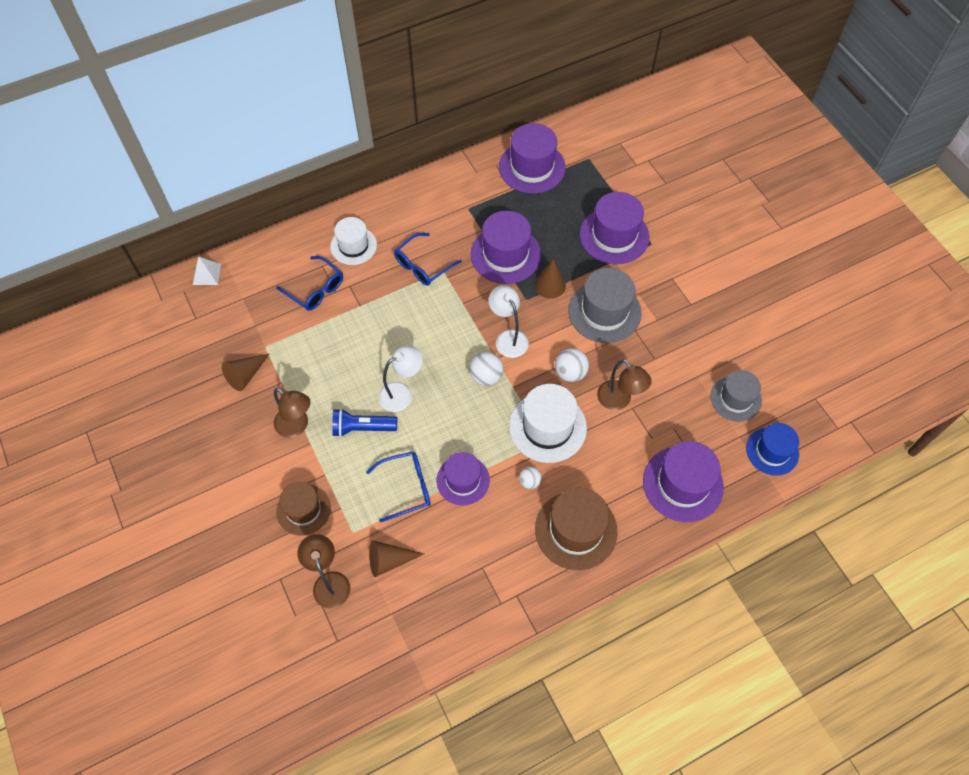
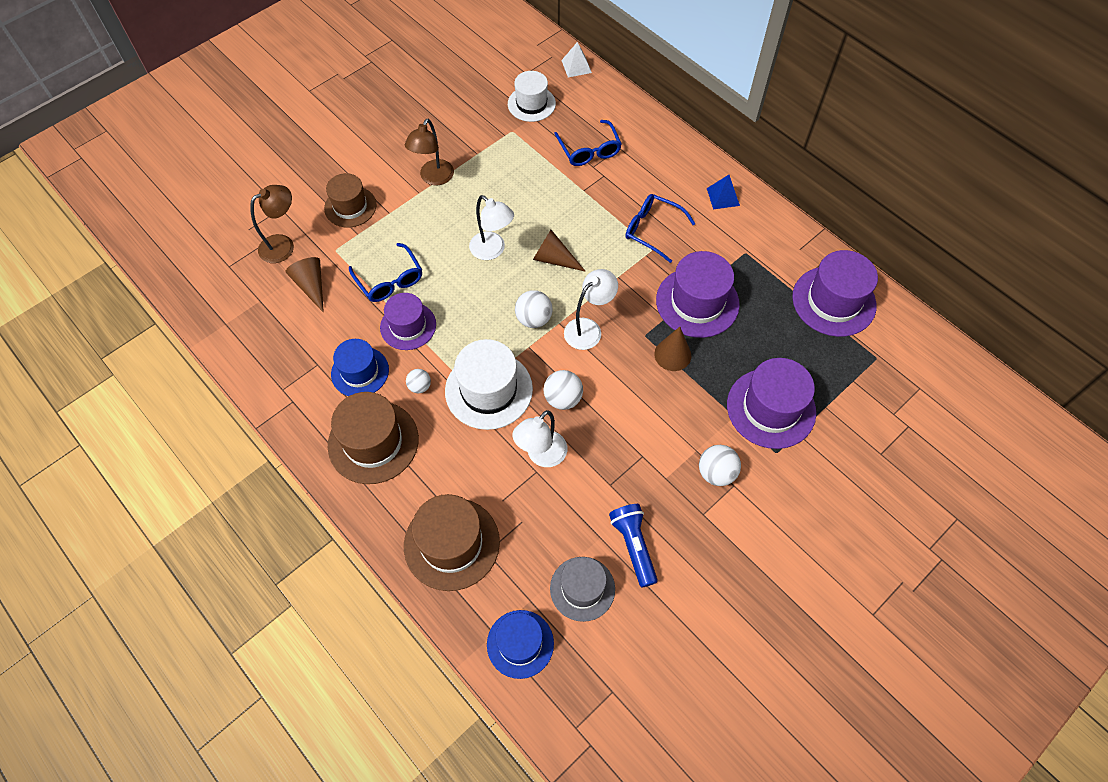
camera: 75 degrees right, 0 degrees up
brown cone [222,354,269,391] -> brown cone moved to [533,230,586,272]
blue glasses [276,256,343,311] -> blue glasses turned 45 degrees counterclockwise [554,120,622,166]
white hat [330,217,377,265] -> white hat moved to [508,71,556,122]
blue flashlight [332,408,397,437] -> blue flashlight moved to [609,504,658,587]
grey hat [568,268,642,343] -> none
brown lamp [597,359,652,410] -> white lamp [512,410,567,467]
purple hat [643,441,724,522] -> brown hat [404,494,500,591]
none -> blue hat [331,339,389,396]
none -> white ball [699,445,741,486]
none -> blue pyramid [707,175,740,209]

